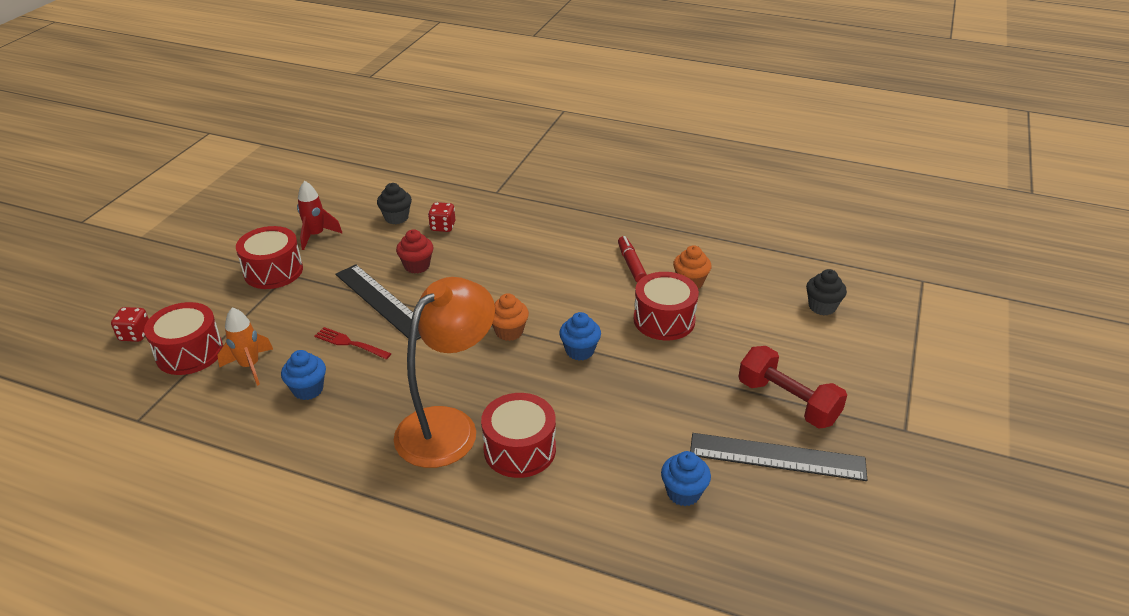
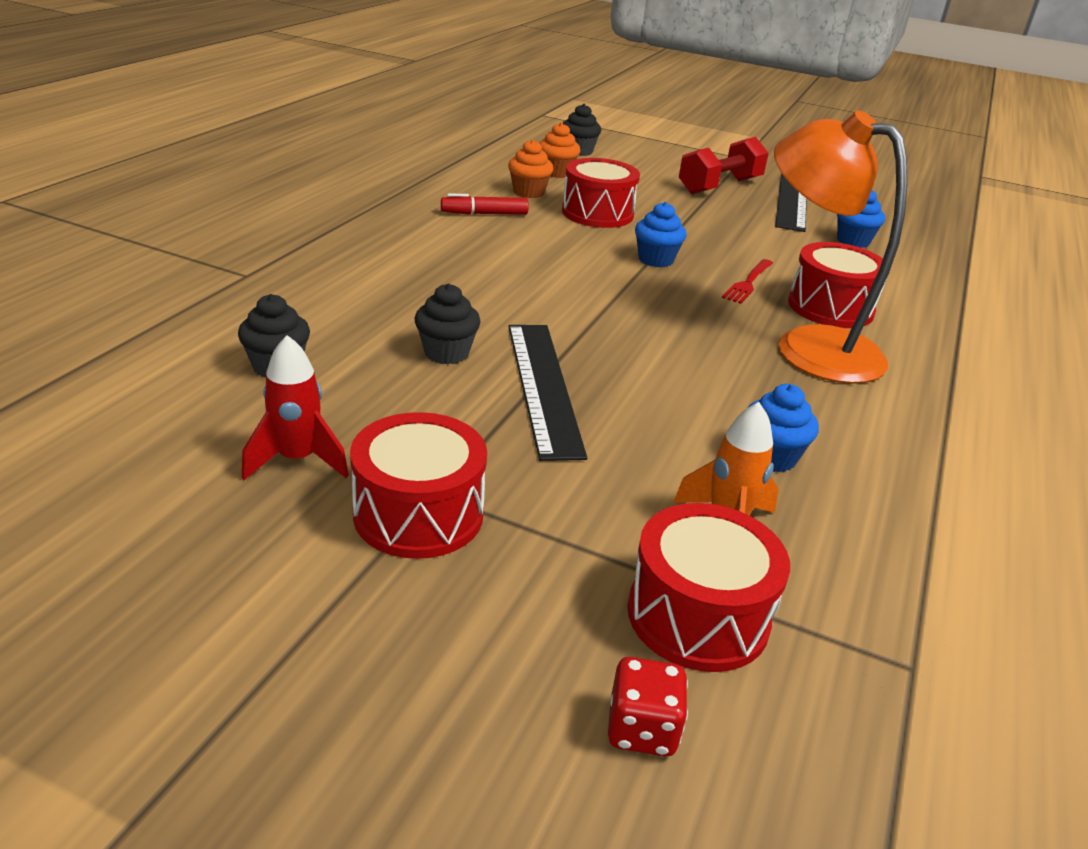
camera: 90 degrees left, 5 degrees down
red fork [314,327,391,360] -> red fork moved to [722,259,773,304]
black ruler [335,264,421,340] -> black ruler turned 60 degrees counterclockwise [509,325,587,461]
red cupcake [396,229,434,274] -> black cupcake [414,283,481,364]
red dice [428,202,455,232] -> none
orange cupcake [492,293,529,341] -> orange cupcake moved to [539,122,581,178]

